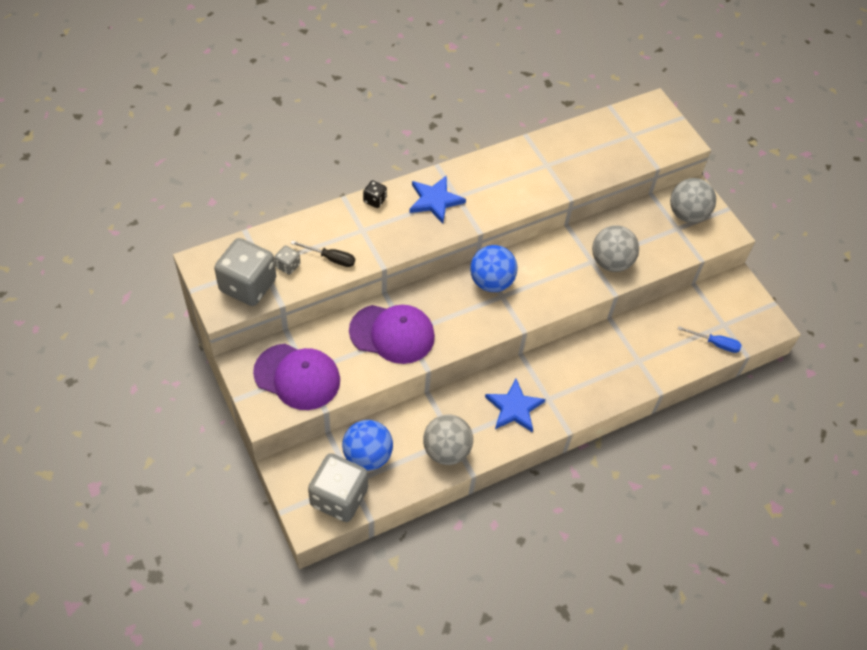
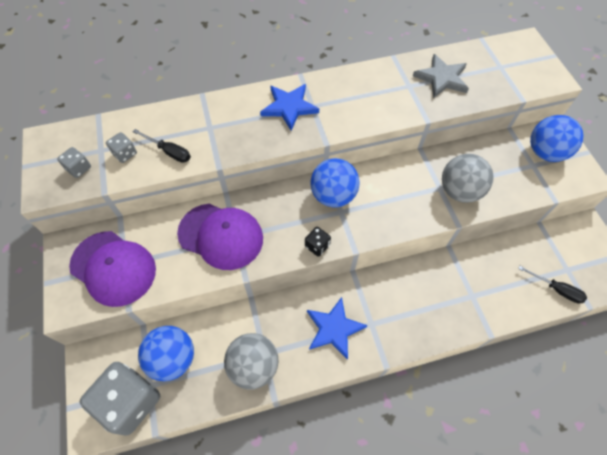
camera: 15 degrees right, 5 degrees up
grey dice [214,238,276,306] -> grey dice [57,147,91,178], size x0.44
black dice [363,180,387,208] -> black dice moved to [305,227,331,257]
grey ball [670,178,716,223] -> blue ball [530,115,583,162]
blue screwdriver [678,326,741,353] -> black screwdriver [518,266,587,303]
none -> grey star [413,54,469,98]

